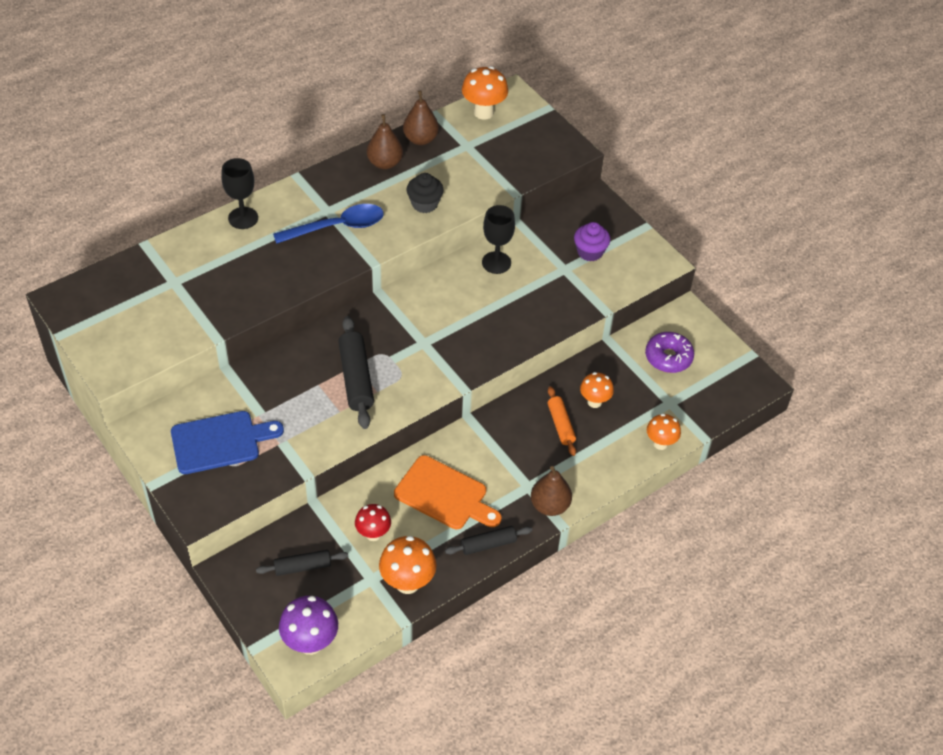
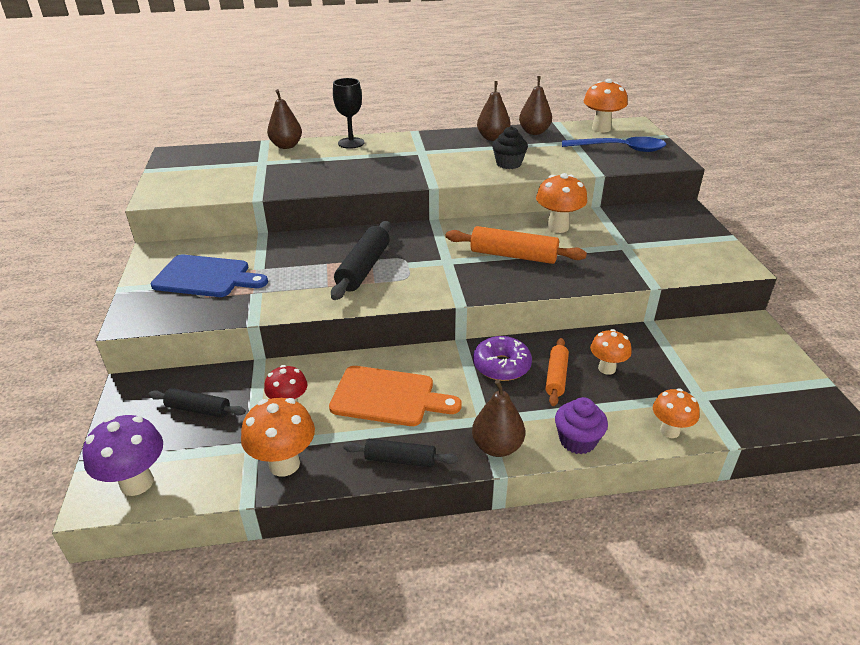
camera: 30 degrees right, 15 degrees down
blue spoon [273,204,384,244] -> blue spoon moved to [562,137,666,152]
orange cutting board [394,455,502,529] -> orange cutting board turned 45 degrees counterclockwise [329,366,462,426]
black goblet [482,205,515,274] -> orange mushroom [536,173,587,233]
purple cupcake [574,222,610,262] -> purple cupcake moved to [555,397,608,454]
purple donut [645,332,694,373] -> purple donut moved to [473,336,532,381]
none -> brown pear [267,89,302,149]
none -> orange rolling pin [446,226,587,264]

